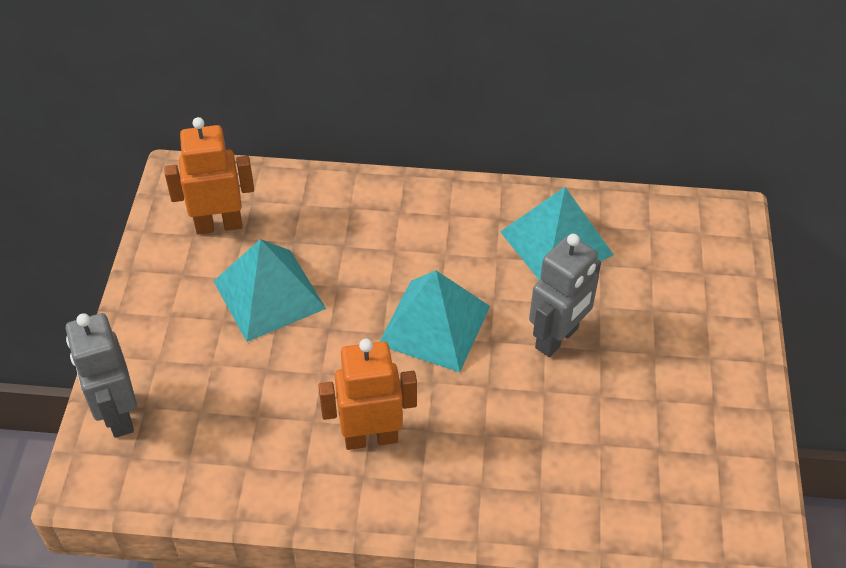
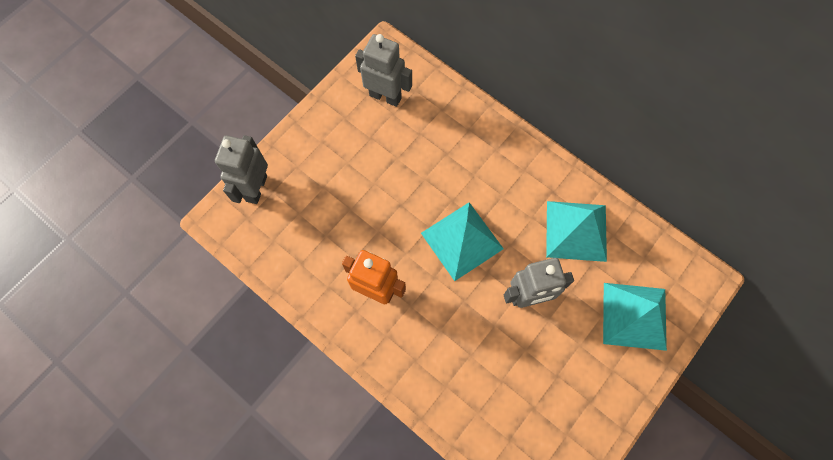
camera: 35 degrees right, 20 degrees up
orange robot [164,117,254,234] -> grey robot [355,34,412,107]
turquoise pyramid [214,239,326,342] -> turquoise pyramid moved to [603,283,667,351]

